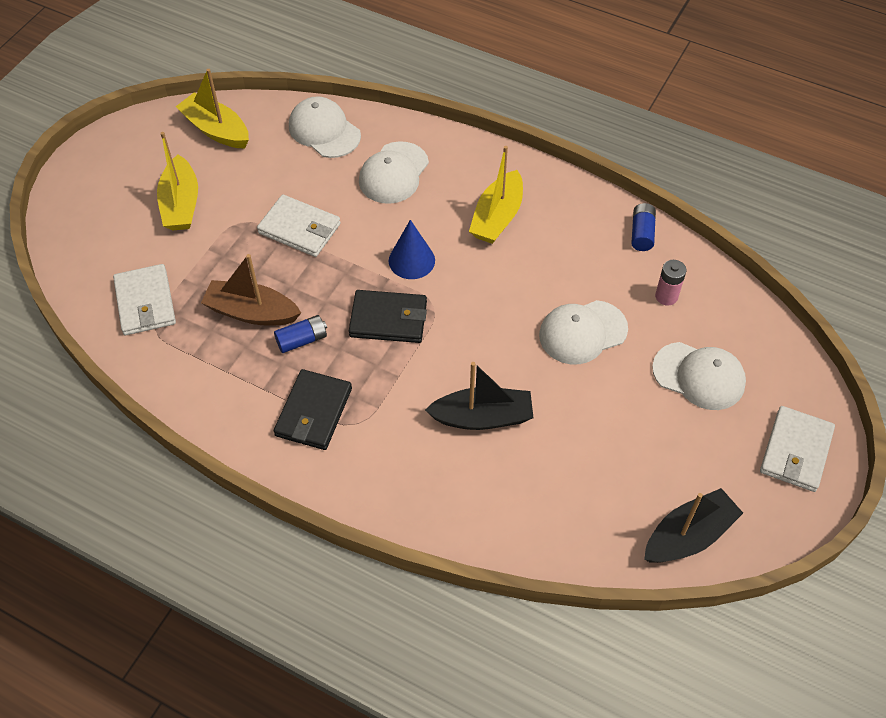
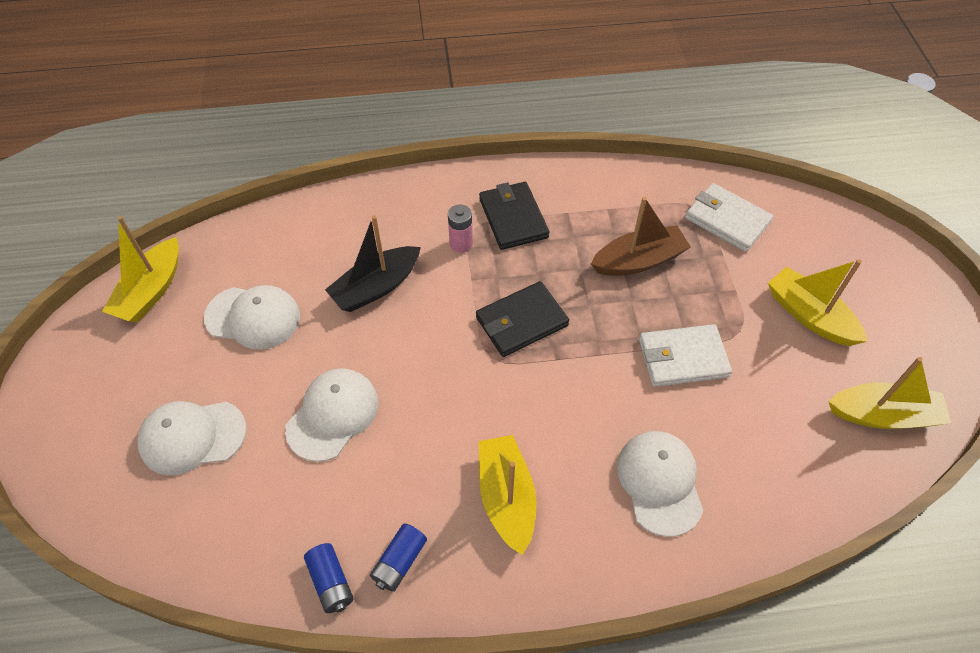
camera: 145 degrees right, 0 degrees up
blue battery [274,315,327,353] -> blue battery moved to [370,523,427,592]
white cap [289,96,361,158] -> white cap moved to [204,285,300,350]
blue cone [389,220,435,279] -> none
black boat [644,488,743,563] -> yellow boat [102,216,179,323]
pink battery [655,260,686,306] -> pink battery moved to [448,205,473,253]
white wallet [760,406,835,492] -> none

